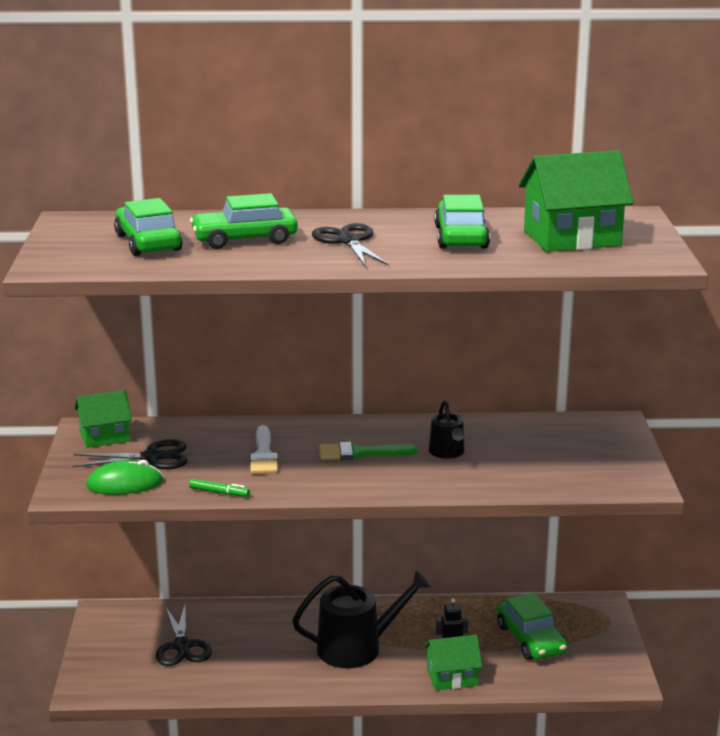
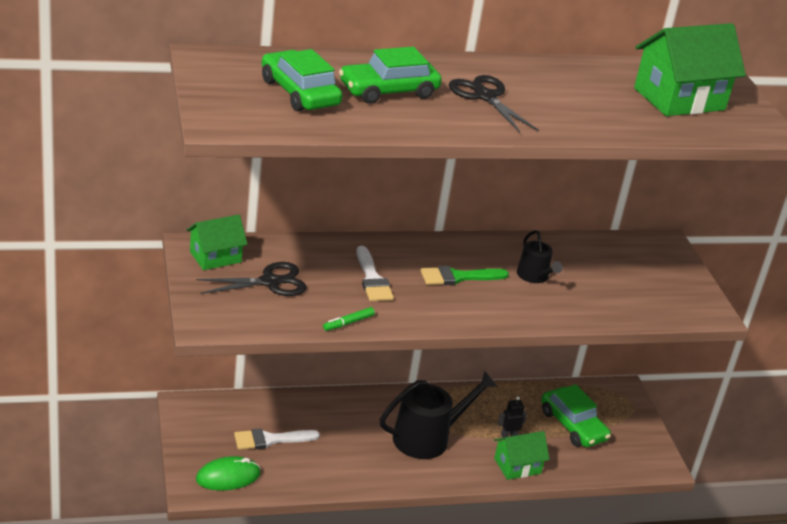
camera: 15 degrees left, 10 degrees up
green mouse [86,460,163,495] -> green mouse moved to [196,456,261,491]
black scissors [156,605,212,666] -> white brush [234,428,320,450]
green marker [189,479,250,497] -> green marker turned 135 degrees clockwise [323,307,375,331]
green car [434,195,490,249] -> none

